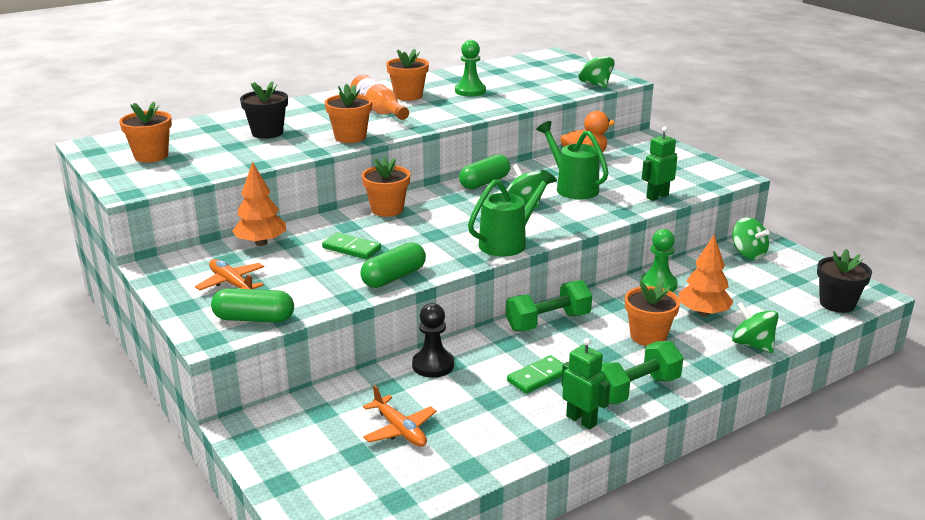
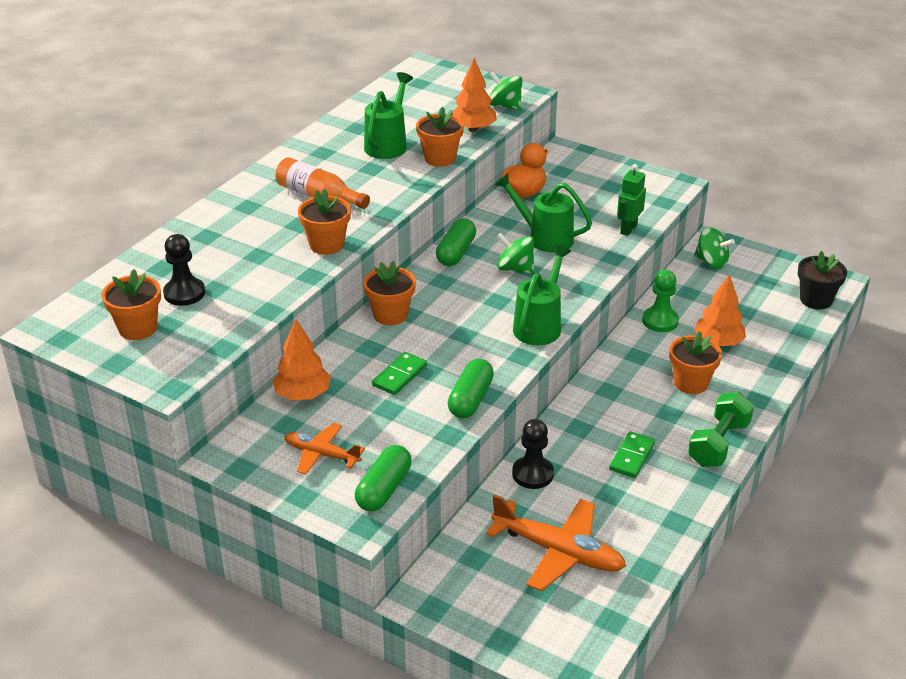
camera: 25 degrees left, 10 degrees up
green capsule [211,288,294,323] -> green capsule turned 45 degrees counterclockwise [355,445,412,511]
black flower pot [240,81,288,139] -> none
green domino [322,233,381,259] -> green domino turned 60 degrees counterclockwise [372,352,427,395]
orange plane [363,385,437,447] -> orange plane [486,494,626,591], size x1.67
orange flower pot [386,49,429,101] -> orange flower pot moved to [416,107,464,167]
green pawn [455,40,486,96] -> green watering can [364,72,413,159]
green dumbbell [506,280,592,332] -> none
green robot [562,338,610,429] -> none
green spinning top [732,302,779,353] -> none
none -> black pawn [163,234,205,306]
none -> orange tree [452,58,497,132]

